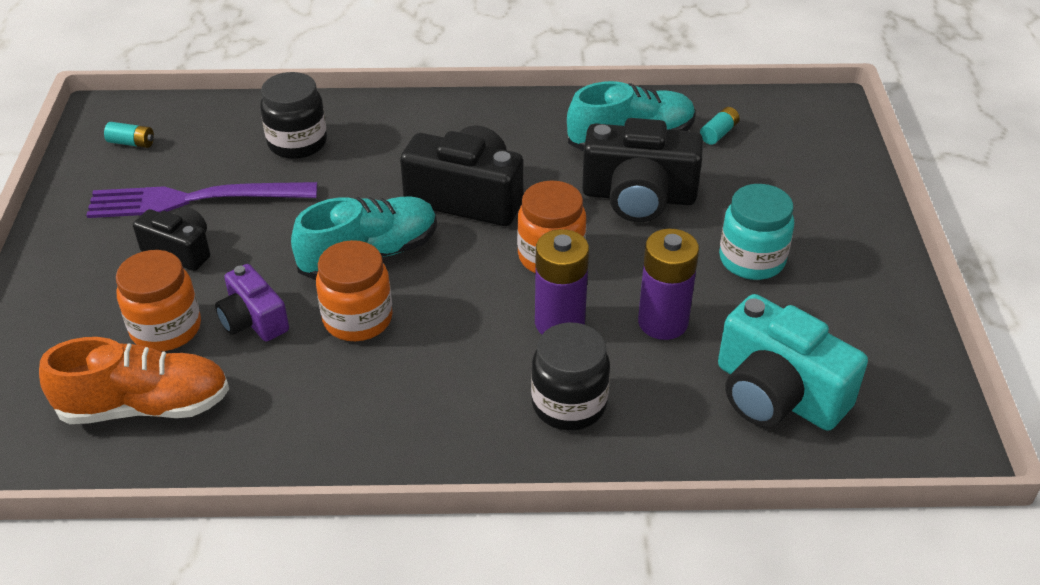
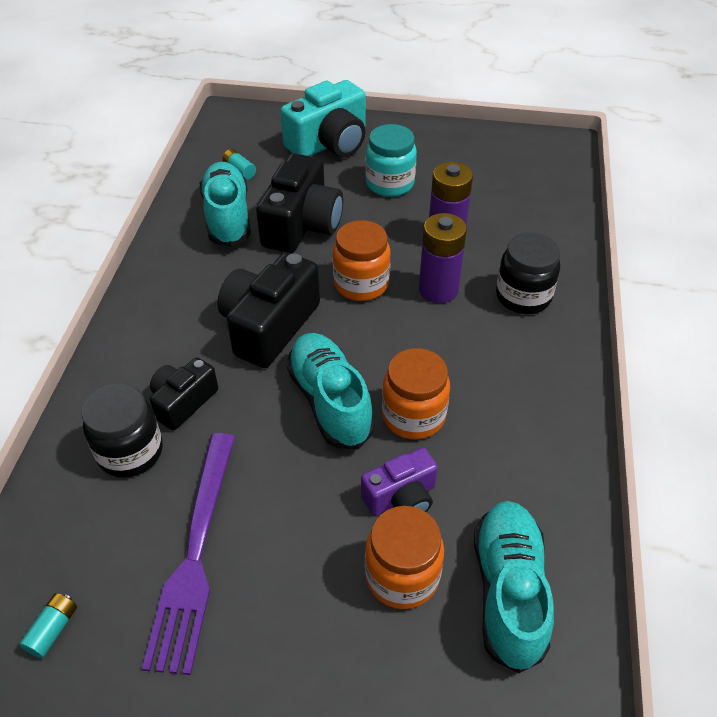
camera: 80 degrees left, 5 degrees up
orange shoe [39,337,229,424] -> turquoise shoe [474,501,554,674]
black camera [133,207,210,271] -> black camera moved to [150,357,218,430]
turquoise camera [718,294,868,431] -> turquoise camera moved to [281,80,366,157]

